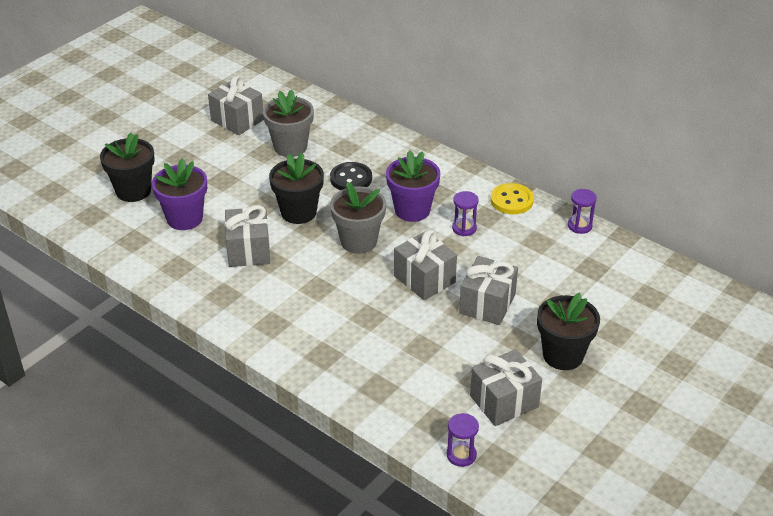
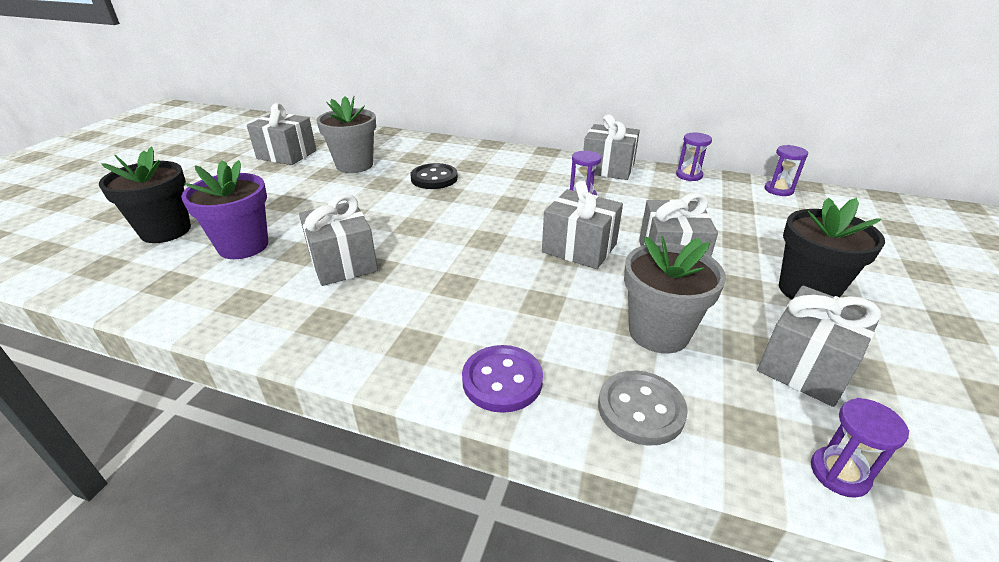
camera: 20 degrees left, 5 degrees down
black flower pot [269,153,324,224] -> none
grey flower pot [330,182,386,254] -> grey flower pot moved to [624,236,726,354]
purple flower pot [386,150,440,222] -> none
yellow button [490,183,534,214] -> grey gift [583,115,640,180]
none -> purple button [462,345,543,413]
none -> grey button [598,370,688,446]
none -> purple hourglass [765,145,808,196]

